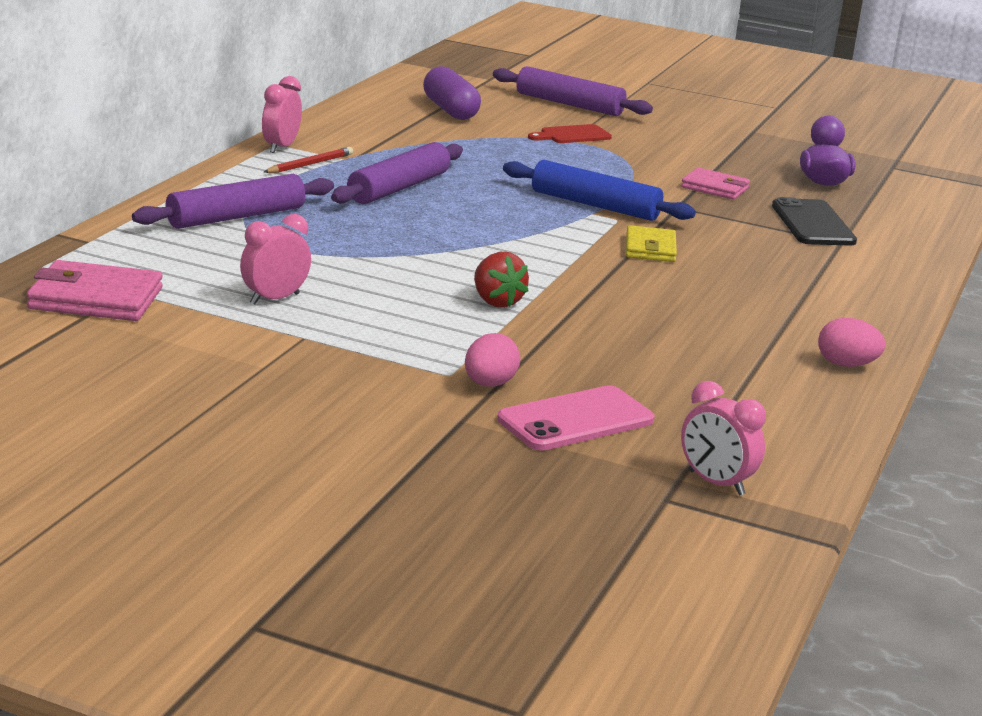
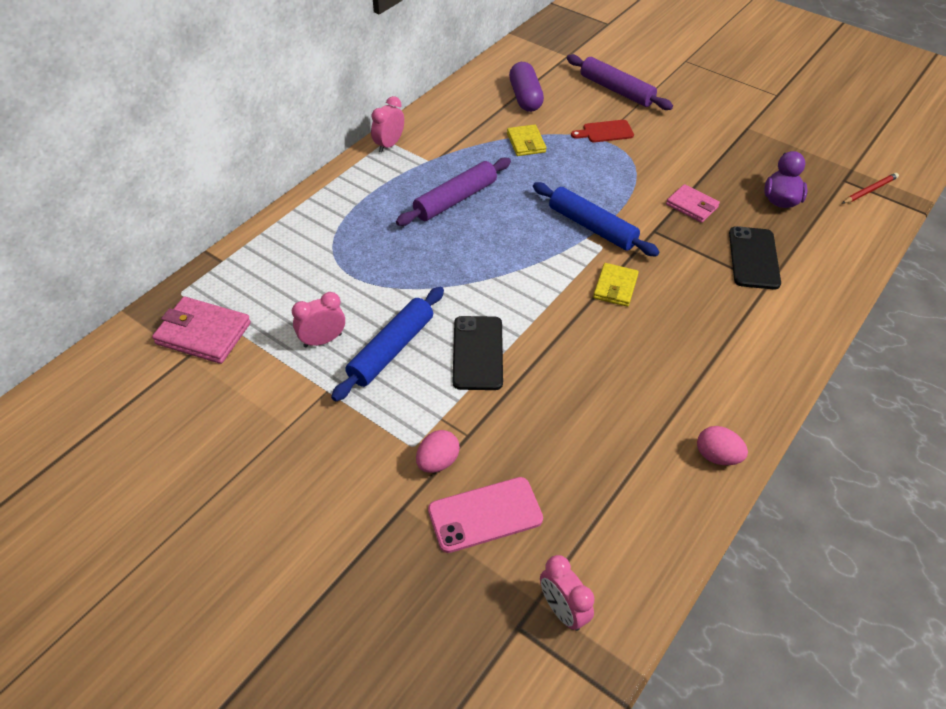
camera: 15 degrees right, 25 degrees up
purple rolling pin [132,174,334,229] -> none
red pencil [264,147,353,173] -> red pencil moved to [842,173,899,204]
red strawberry [474,252,529,308] -> black phone [453,316,503,390]
none -> blue rolling pin [331,287,444,402]
none -> yellow wallet [507,124,546,156]

